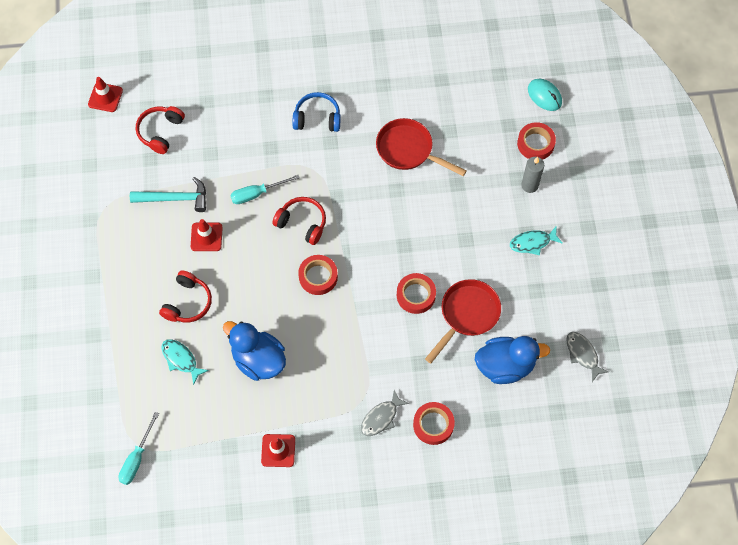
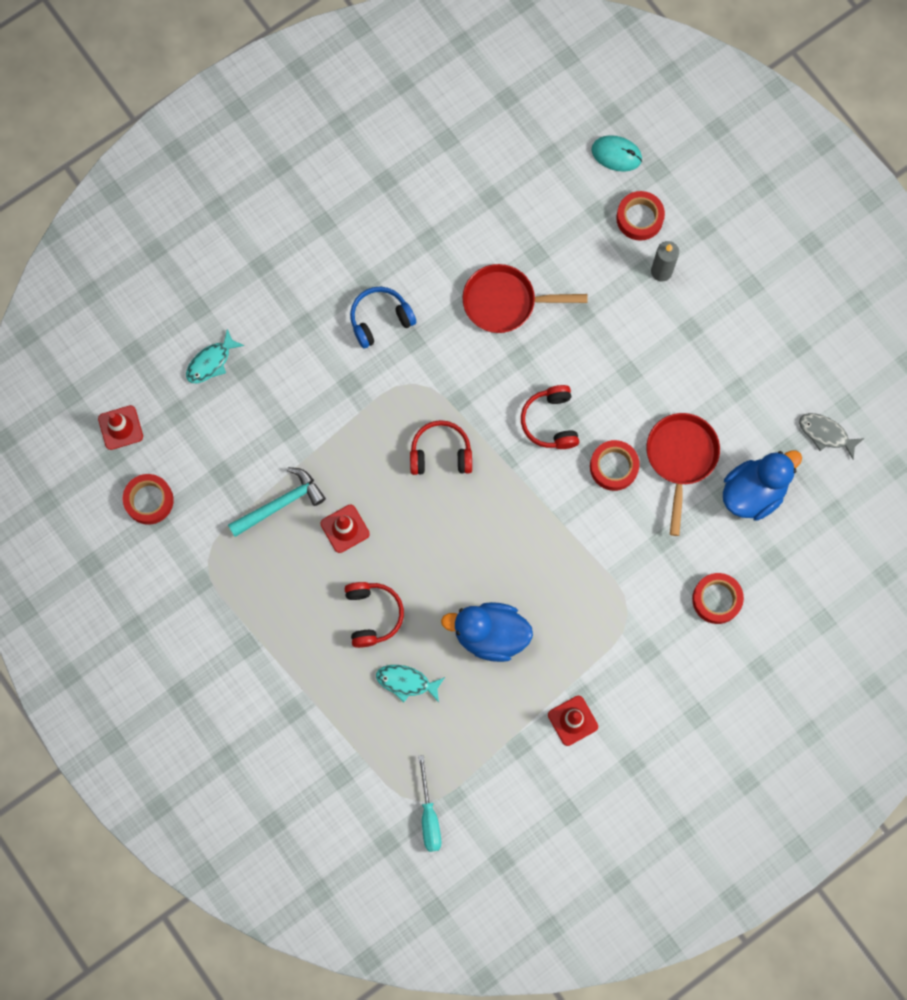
camera: 30 degrees left, 10 degrees up
red headphones [136,106,185,154] -> red headphones moved to [521,385,579,449]
turquoise screwdriver [230,175,300,204] -> none
red tape [298,255,338,295] -> red tape moved to [123,474,174,525]
grey fish [361,390,409,436] -> none
turquoise fish [510,226,563,255] -> turquoise fish moved to [186,329,244,383]

